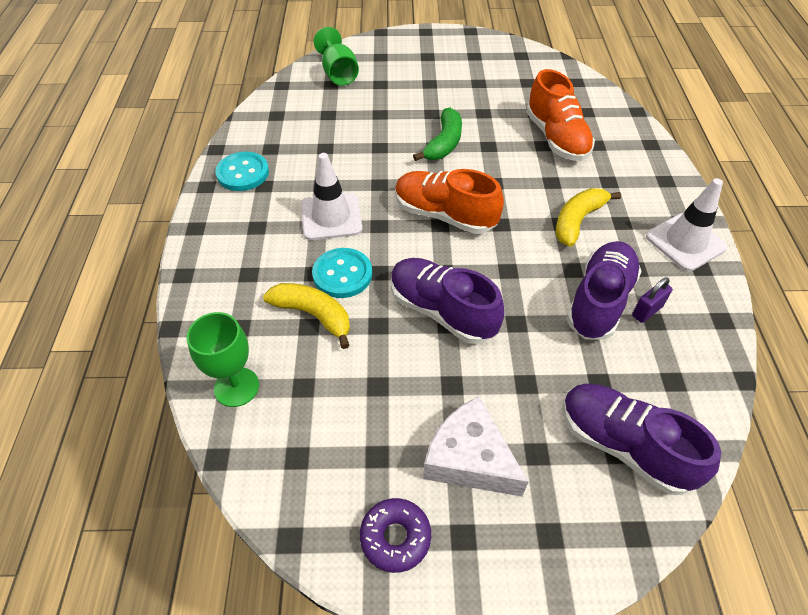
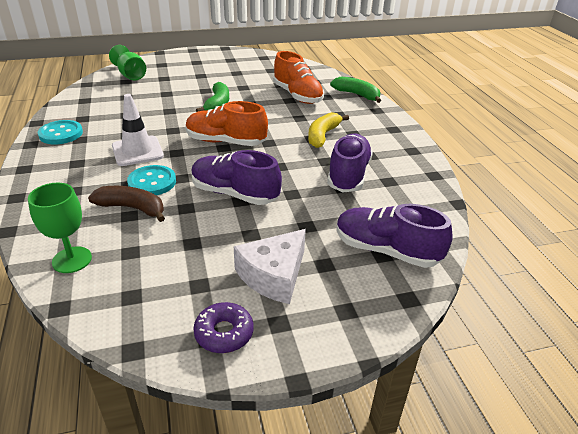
camera: 15 degrees left, 15 degrees down
yellow banana [263,283,350,349] -> brown banana [88,186,165,222]
white cheese [423,396,528,497] -> white cheese turned 75 degrees counterclockwise [234,229,306,304]
purple padlock [632,277,673,323] -> none
white traffic cone [646,178,727,271] -> none
none -> green banana [330,77,381,103]

